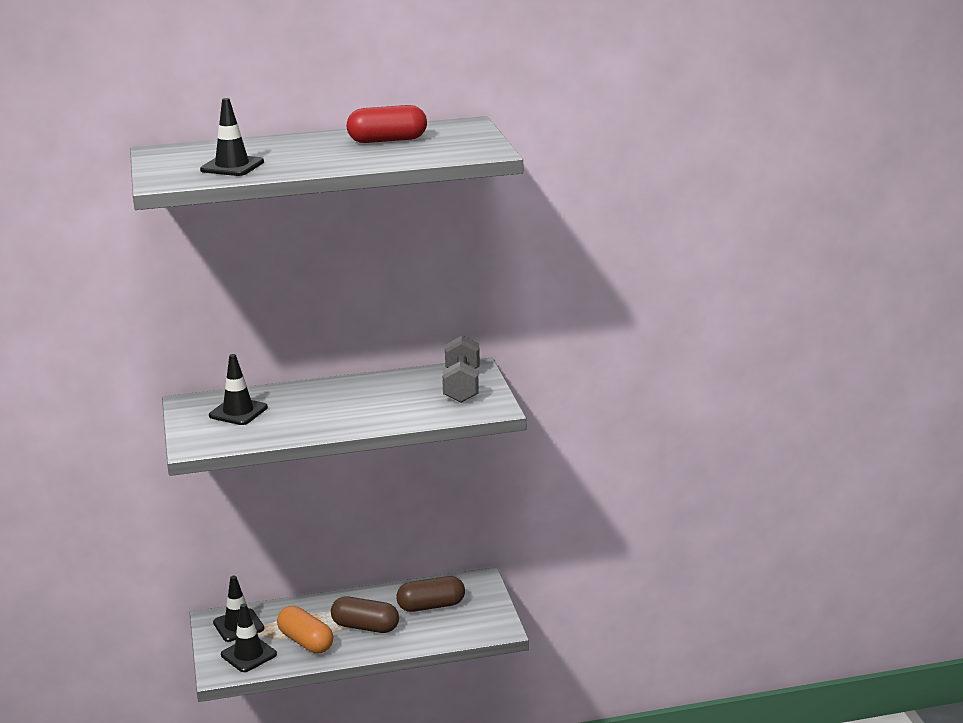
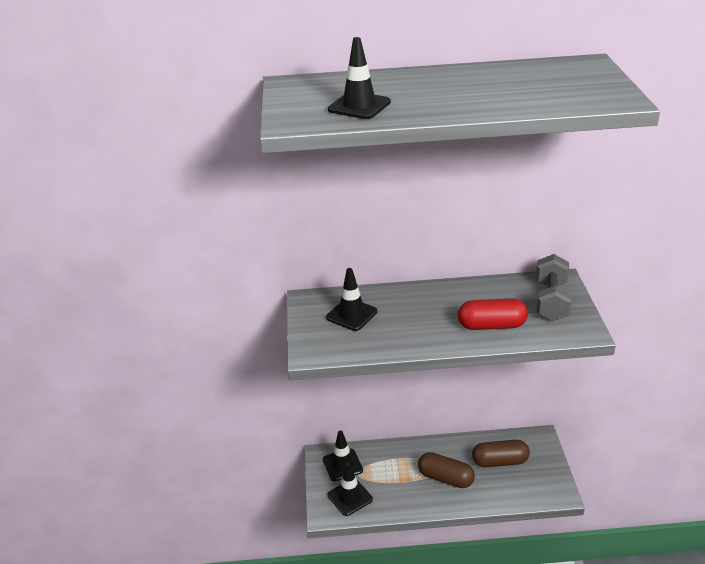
camera: 10 degrees right, 10 degrees up
orange capsule [277,606,333,653] -> none
red capsule [347,105,427,143] -> red capsule moved to [458,298,528,330]

